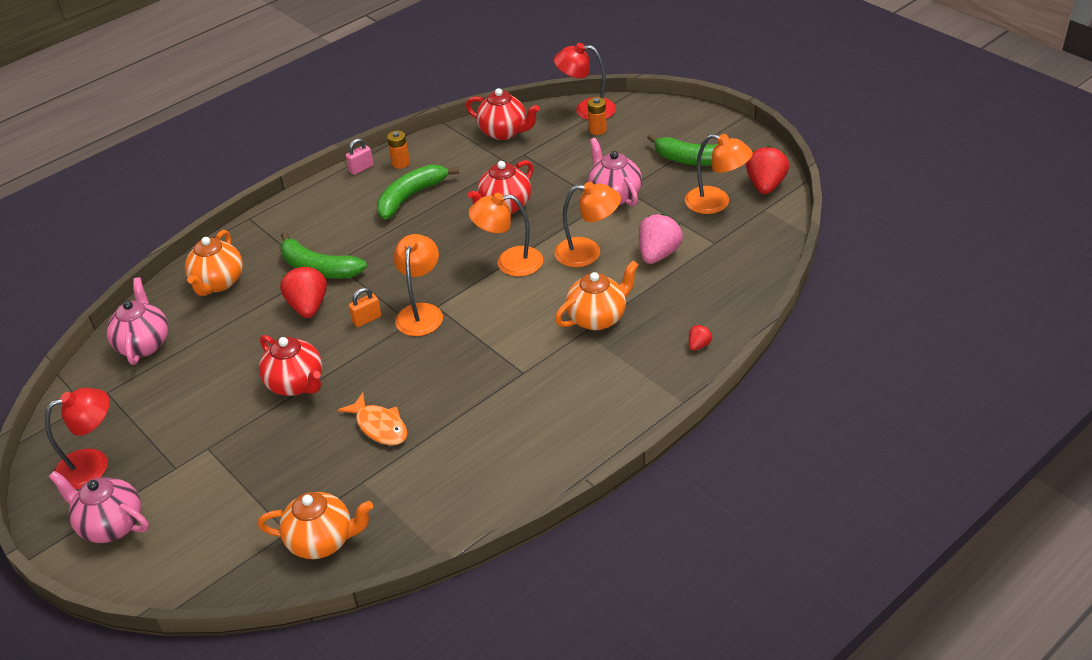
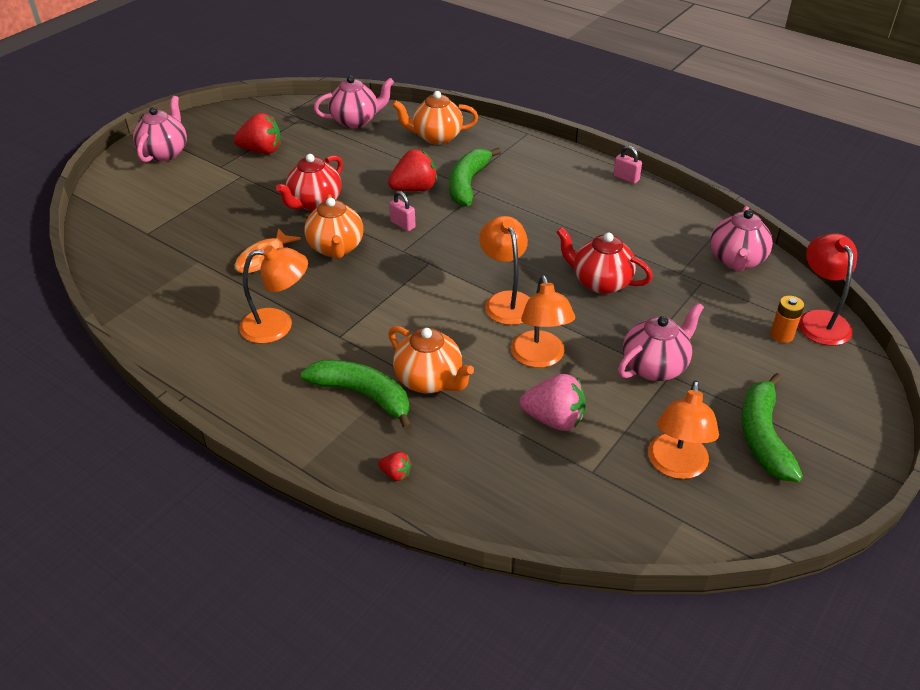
camera: 75 degrees right, 0 degrees up
red lamp [45,388,110,490] -> none
orange teapot [258,492,373,559] -> orange teapot moved to [304,194,363,259]
orange padlock [349,288,381,327] -> pink padlock [389,191,416,231]
green banana [377,165,460,219] -> green banana moved to [301,360,412,431]
orange battery [387,130,410,169] -> none
orange lamp [394,234,443,336] -> orange lamp moved to [239,245,308,344]
red teapot [466,88,540,140] -> pink teapot [710,206,773,272]
red strawberry [746,146,789,194] -> red strawberry moved to [234,113,281,154]

